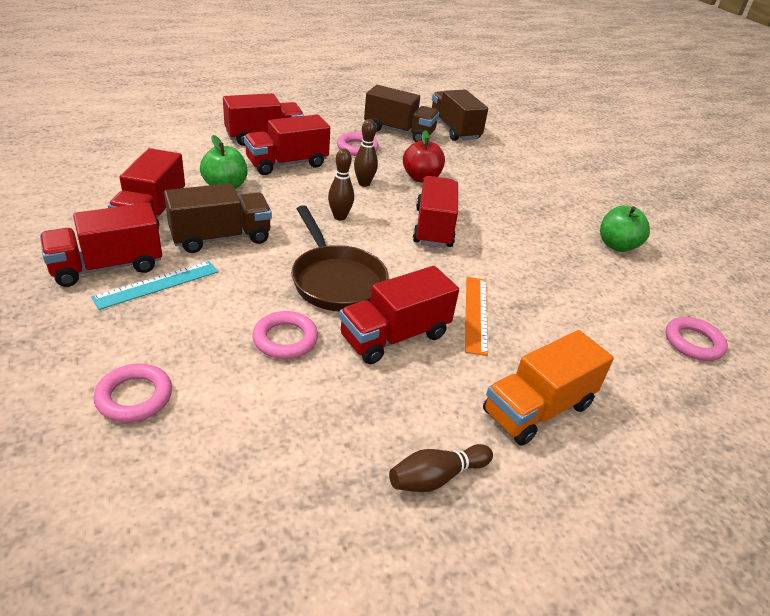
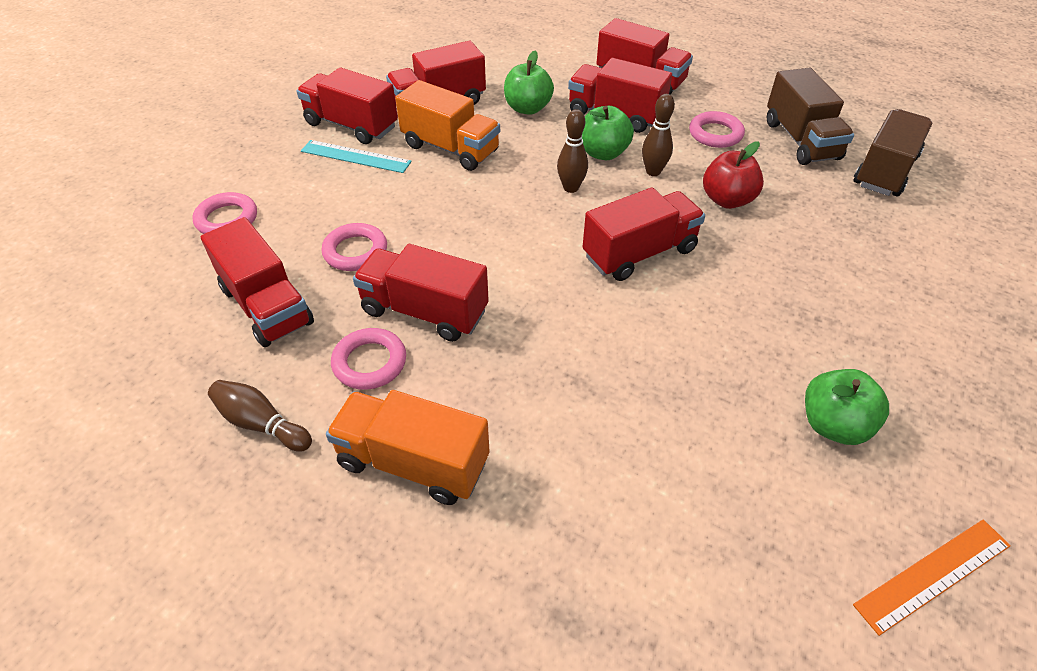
camera: 60 degrees right, 10 degrees up
brown truck [164,183,272,253] -> orange truck [395,80,500,171]
brown pan [291,205,389,311] -> none
orange ruler [465,277,488,356] -> orange ruler moved to [853,520,1011,636]
pink ring [665,317,728,361] -> pink ring moved to [331,328,406,390]
none -> red truck [201,217,314,347]
none -> green apple [582,106,634,160]

